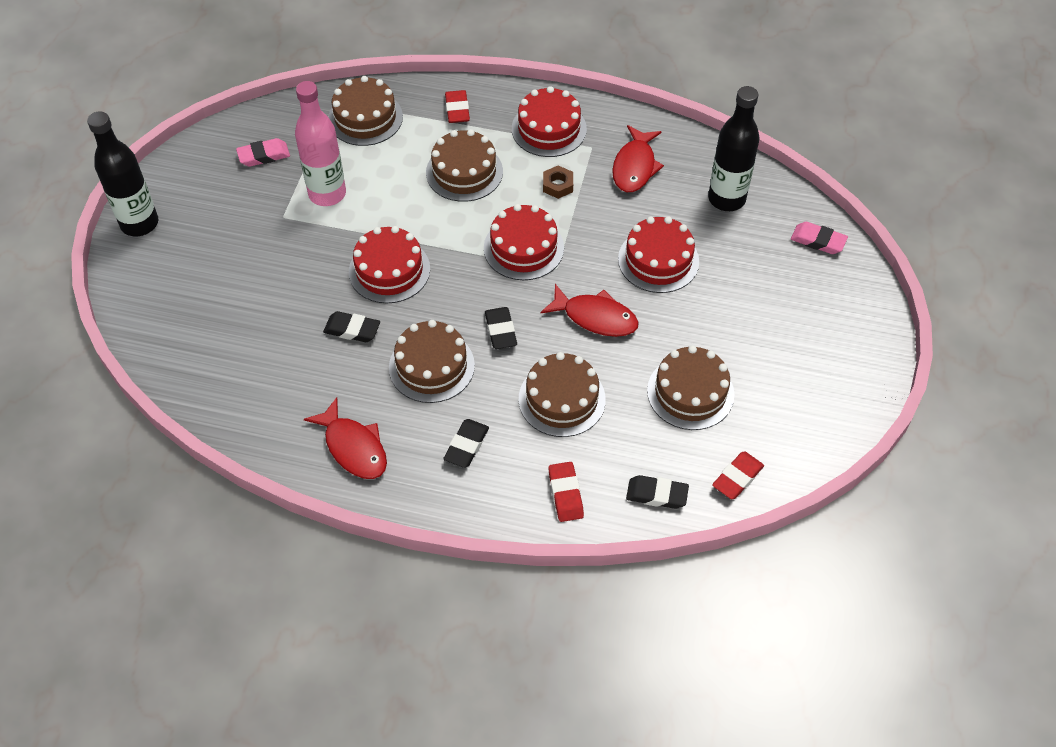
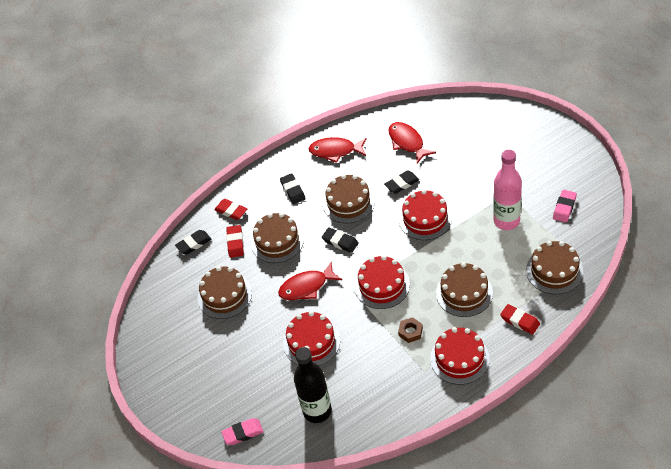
camera: 140 degrees right, 5 degrees down
black bottle [87,112,158,236] -> none
red fish [612,125,664,192] -> red fish moved to [388,122,436,163]
red eraser [712,452,764,499] -> red eraser moved to [226,225,244,258]

